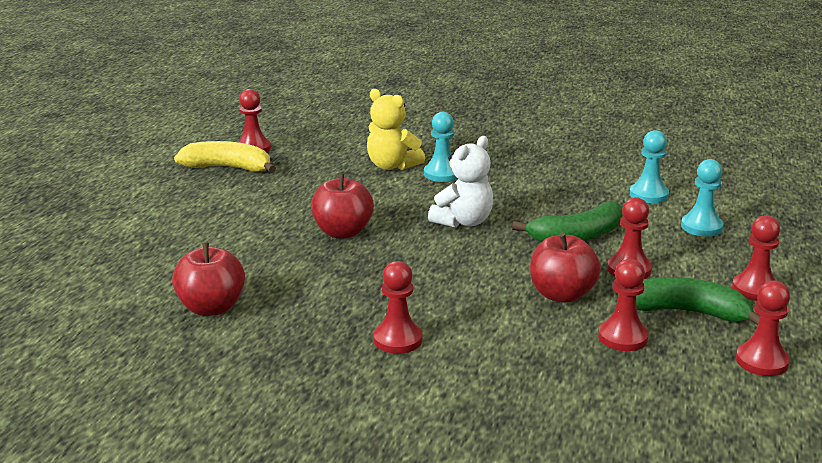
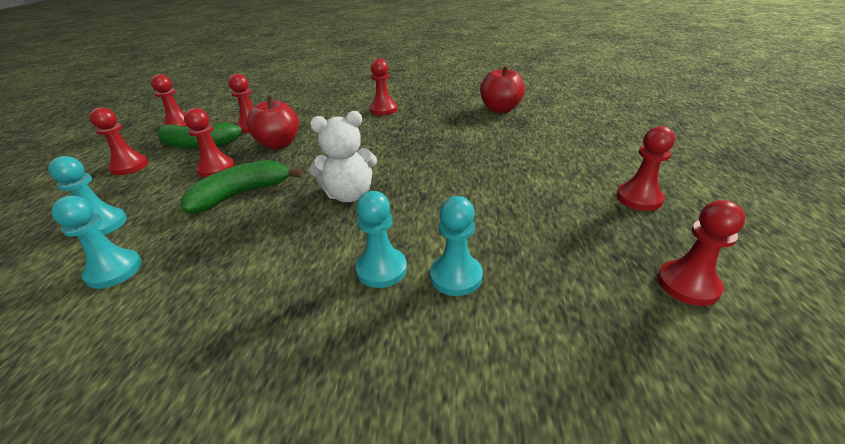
camera: 170 degrees right, 10 degrees up
yellow banana [174,141,276,173] -> none
red apple [311,173,374,238] -> none
yellow teddy bear [367,89,425,170] -> turquoise pawn [430,196,483,296]
white teddy bear [428,136,494,228] -> white teddy bear turned 135 degrees counterclockwise [309,111,377,202]
none -> red pawn [616,126,675,211]

